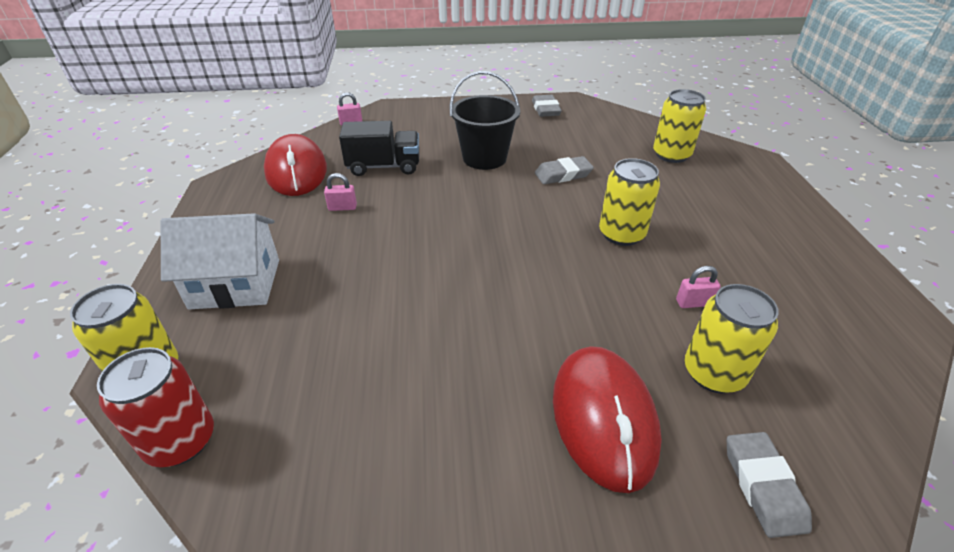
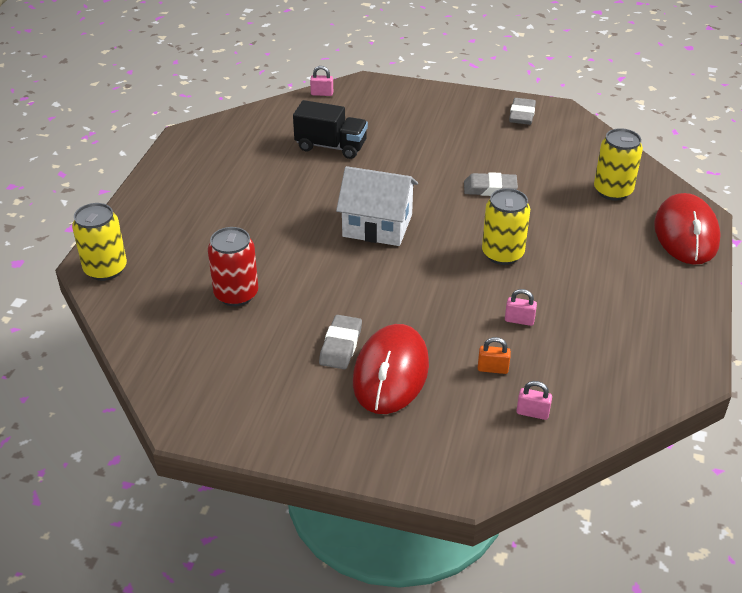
camera: 20 degrees right, 0 degrees up
red can [97,347,214,467] -> red can moved to [208,227,258,306]
white house [161,213,279,309] -> white house moved to [336,166,418,246]
red mouse [264,134,327,196] -> red mouse moved to [654,193,721,265]
pink padlock [324,173,357,211] -> pink padlock moved to [516,381,552,420]
black bucket [449,71,520,170] -> none
yellow can [685,284,779,393] -> orange padlock [478,337,511,374]
grey eraser [727,432,812,538] -> grey eraser moved to [319,315,362,369]

